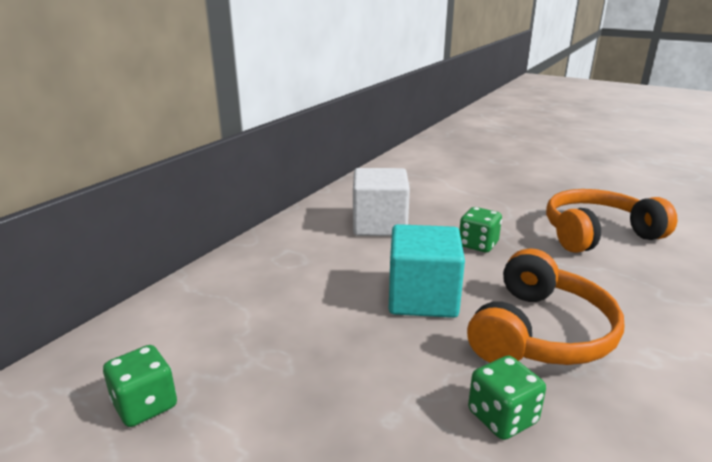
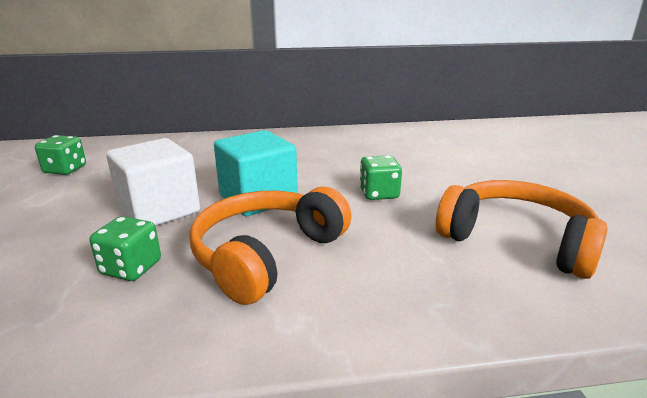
camera: 50 degrees right, 0 degrees up
white cube [353,168,410,236] -> white cube moved to [106,138,200,226]
orange headphones [467,248,624,365] -> orange headphones turned 135 degrees clockwise [189,187,351,305]

